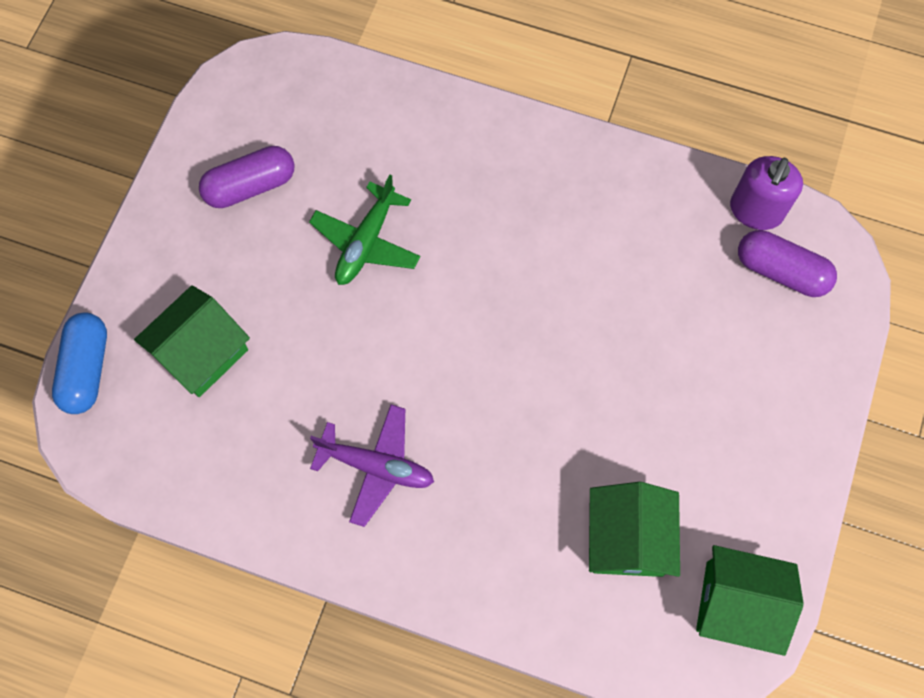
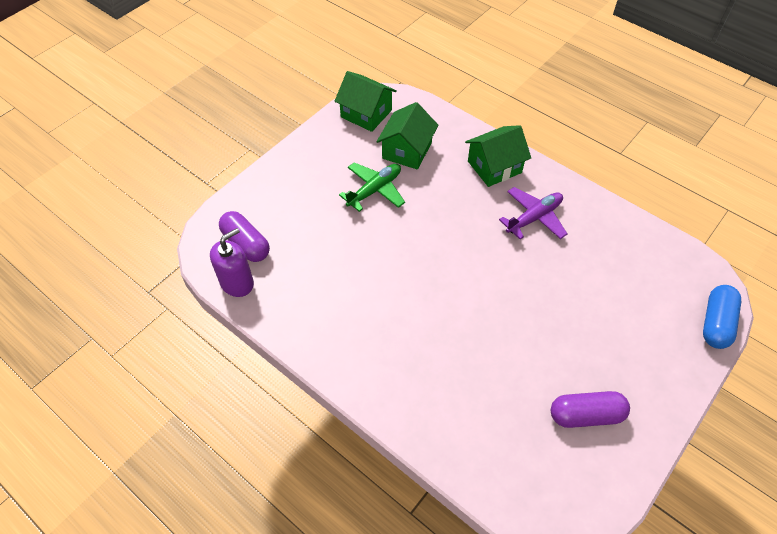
camera: 160 degrees left, 15 degrees down
green house [134,285,250,397] -> green house moved to [465,125,531,187]
green plane [309,175,420,285] -> green plane moved to [339,162,405,212]
purple plane [310,404,434,527] -> purple plane turned 105 degrees clockwise [499,187,567,239]

